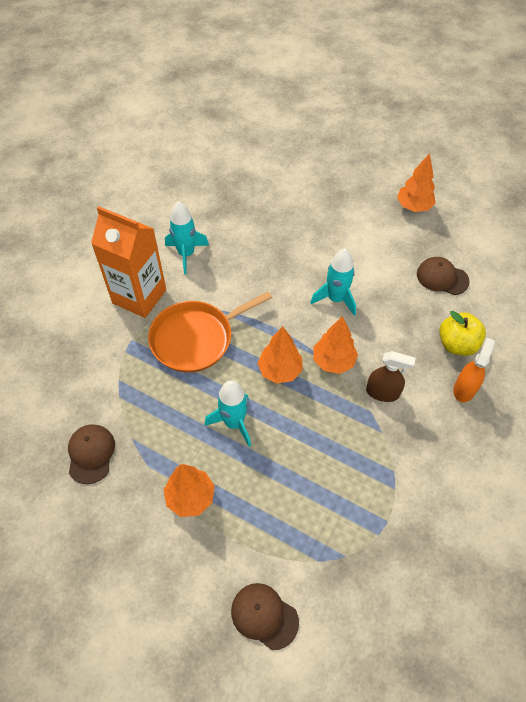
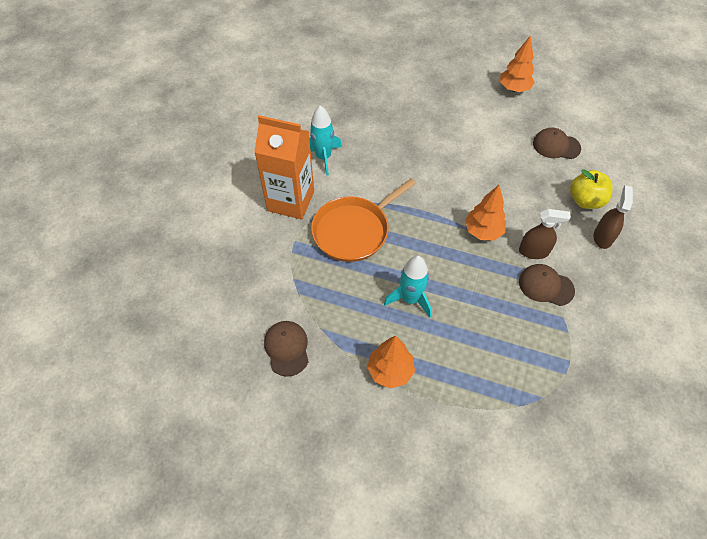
camera: 10 degrees left, 0 degrees up
brown cap [231,583,299,650] -> brown cap moved to [519,264,575,306]
orange tree [257,326,303,383] -> none
turquoise rocket [310,249,356,316] -> none
orange spray bottle [453,338,495,403] -> brown spray bottle [594,185,633,249]

